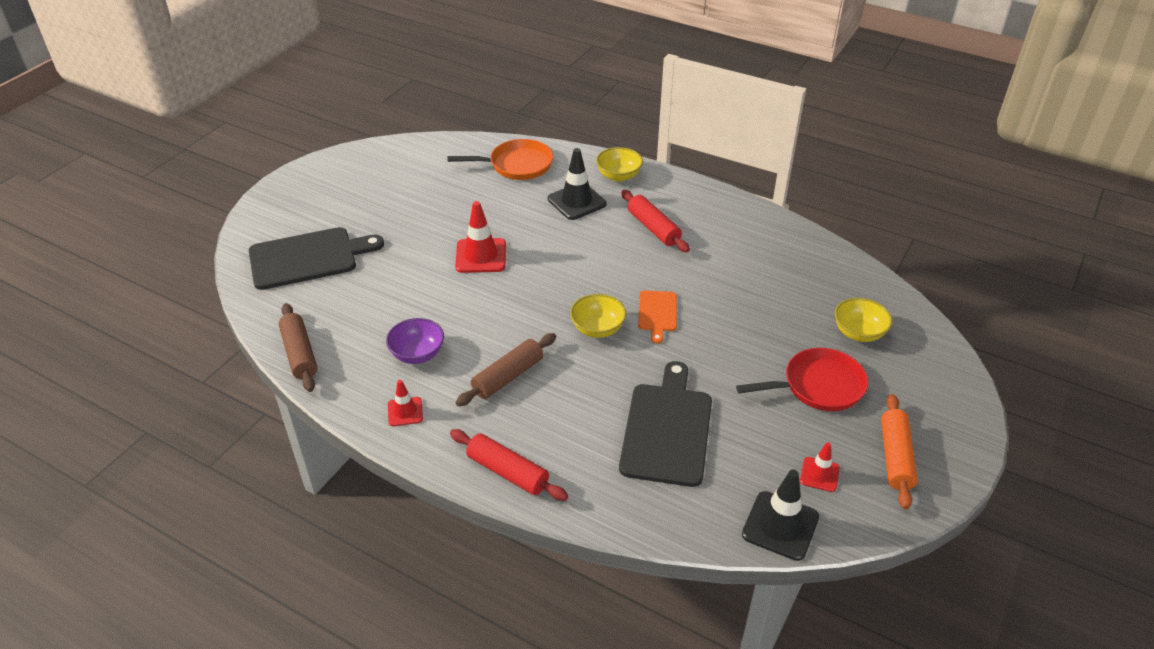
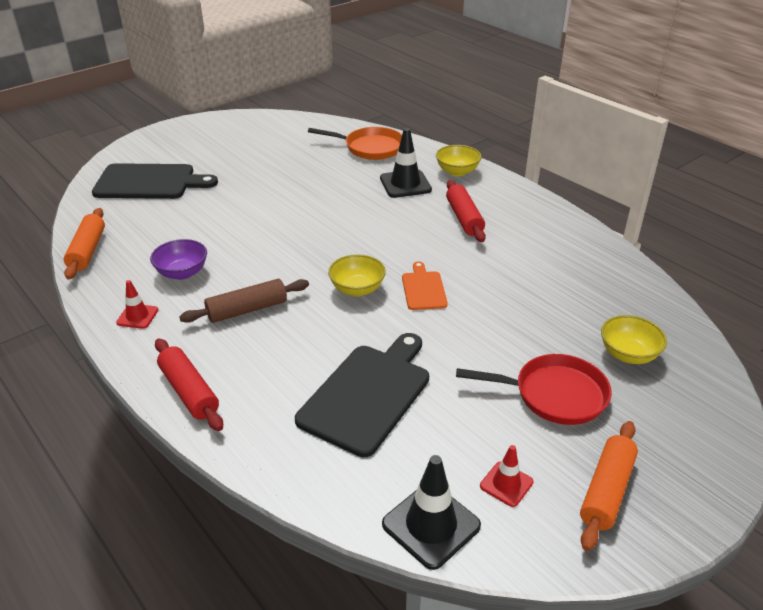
camera: 20 degrees right, 5 degrees down
brown rolling pin [279,303,317,392] -> orange rolling pin [64,208,105,279]
red traffic cone [455,201,506,273] -> none
orange cutting board [638,290,677,343] -> orange cutting board turned 150 degrees clockwise [402,261,448,310]

